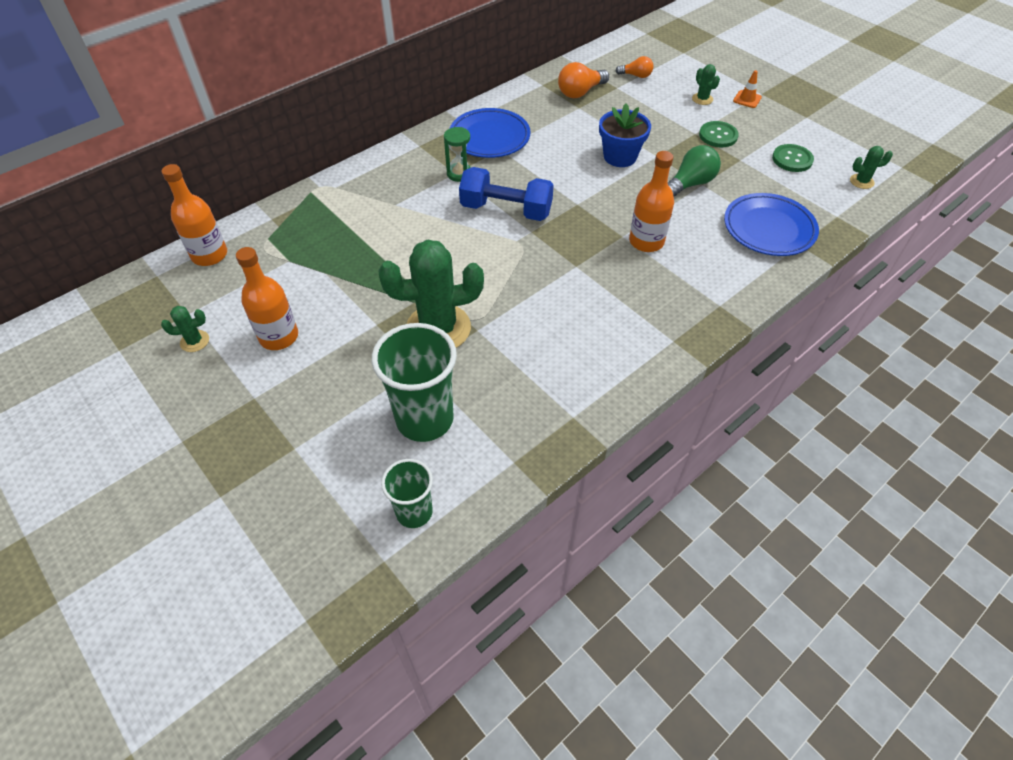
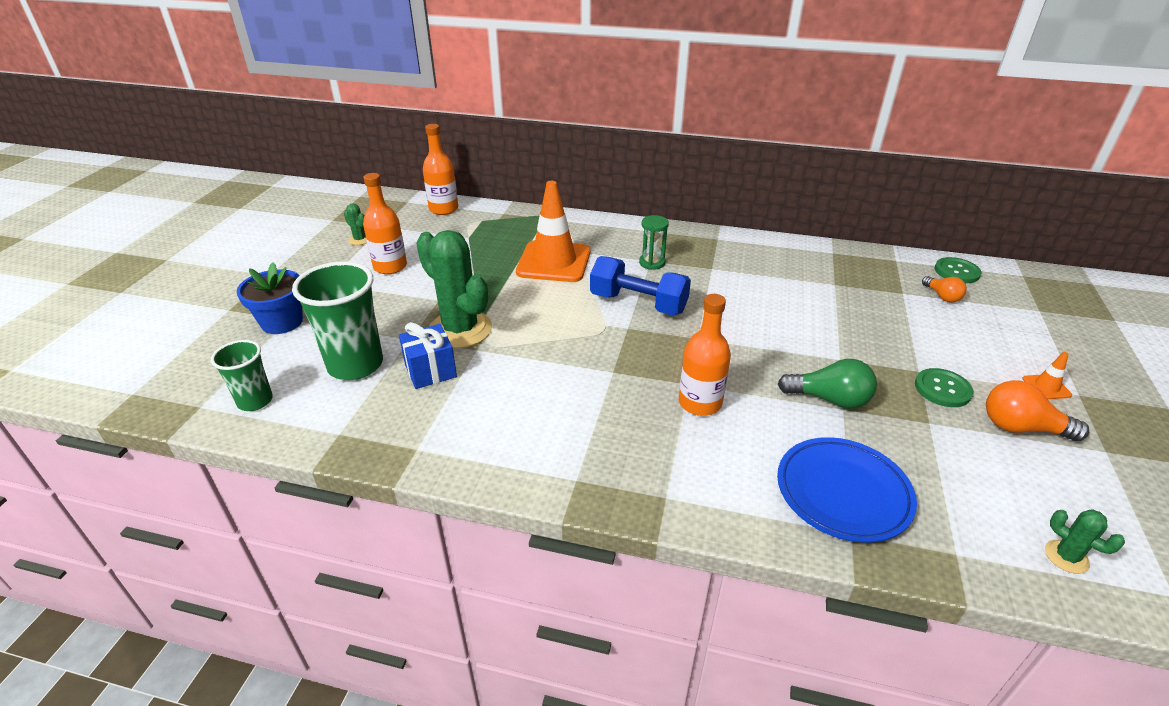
camera: 55 degrees right, 15 degrees down
blue plate [450,108,531,158] -> none
blue dumbbell [459,167,554,221] -> blue dumbbell turned 45 degrees counterclockwise [590,256,691,315]
orange light bulb [558,62,609,98] -> orange light bulb moved to [986,380,1089,441]
blue flower pot [599,103,651,167] -> blue flower pot moved to [236,262,303,334]
green cactus [692,64,720,105] -> none
green button [772,144,814,172] -> green button moved to [935,257,982,283]
none -> blue gift [399,322,457,389]
none -> orange traffic cone [516,181,590,282]

